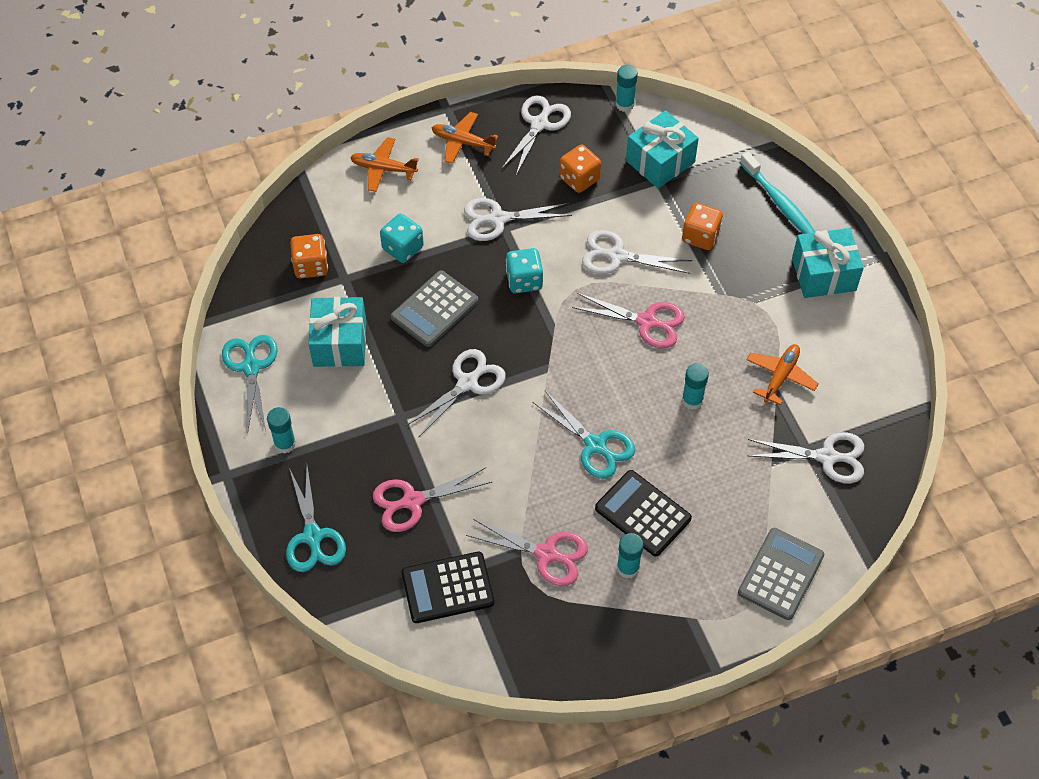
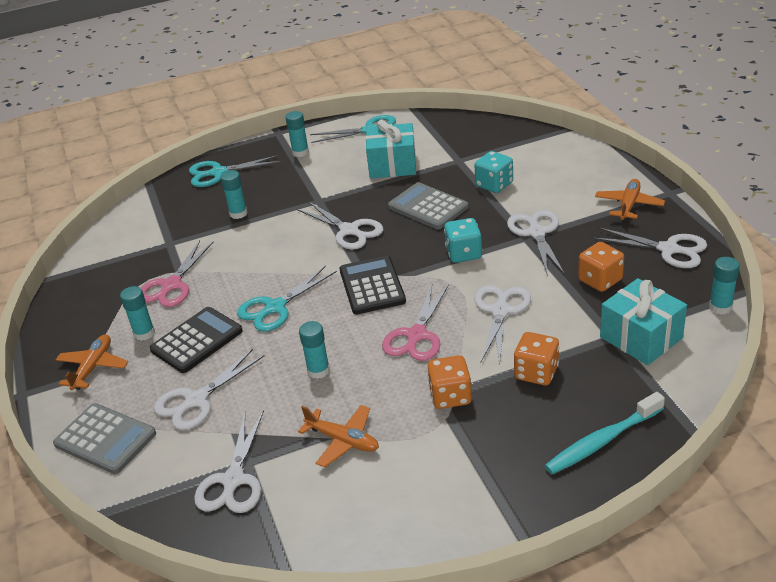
camera: 95 degrees right, 20 degrees down
orange dice [290,234,328,279] -> orange dice moved to [427,355,472,409]
orange plane [350,137,419,192] -> orange plane moved to [56,335,128,390]
pink scissors [373,467,492,532] -> turquoise glue stick [220,170,248,219]
black calculator [402,552,494,623] -> black calculator moved to [339,256,406,315]
turquoise gift [792,228,864,298] -> none
none -> white scissors [154,349,264,430]

